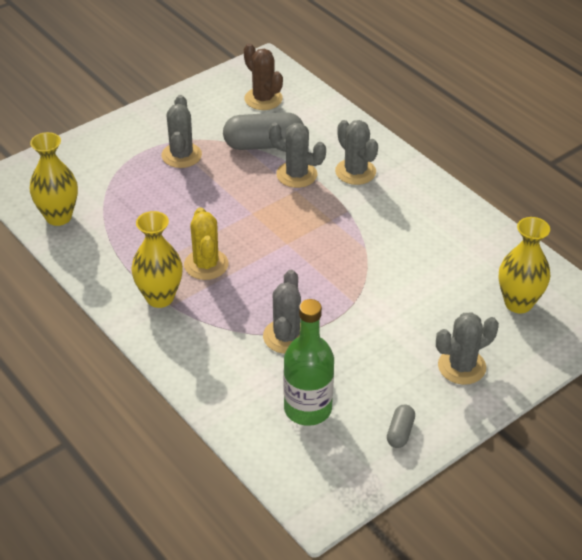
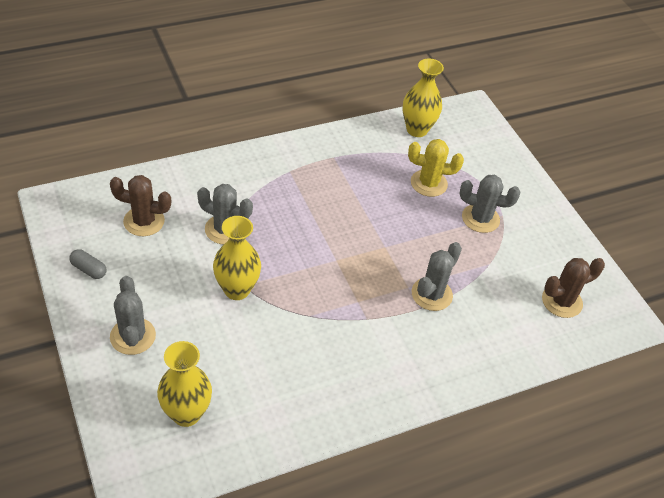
camera: 100 degrees right, 5 degrees up
yellow vase [131,211,183,308] -> yellow vase moved to [213,216,261,300]
yellow cactus [184,207,228,280] -> yellow cactus moved to [408,139,464,197]
grey capsule [223,112,304,150] -> none
green bottle [284,299,334,426] -> brown cactus [110,175,171,236]
grey cactus [335,120,378,185] -> none

